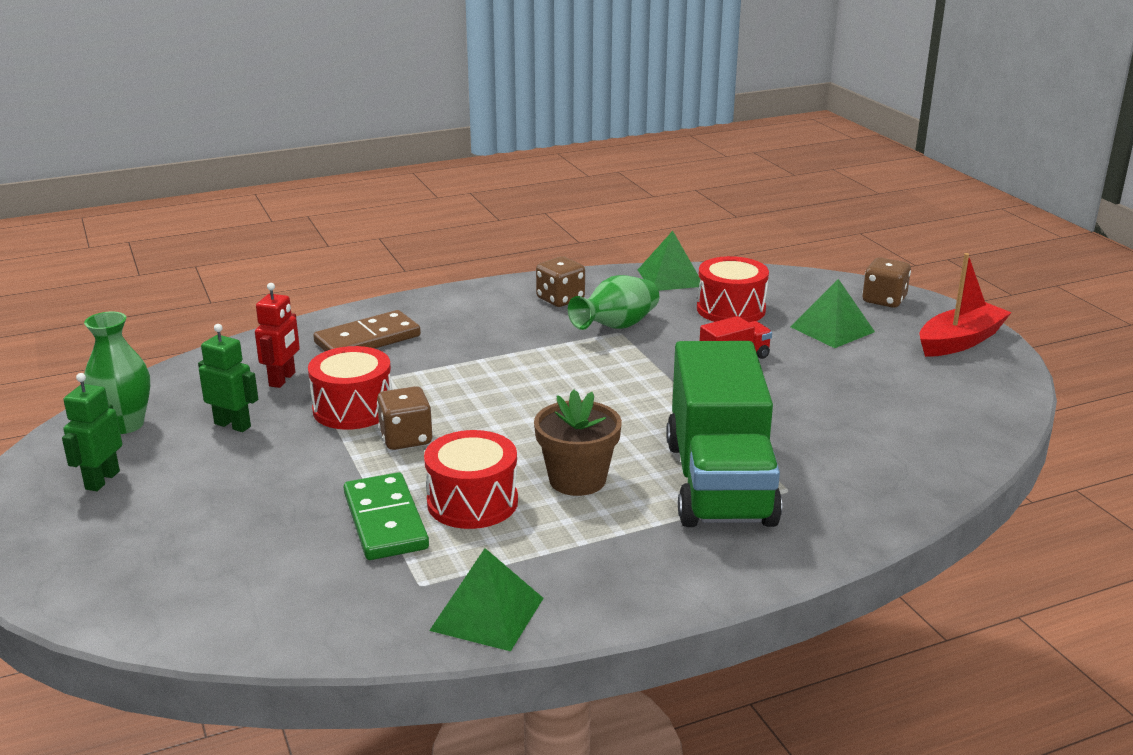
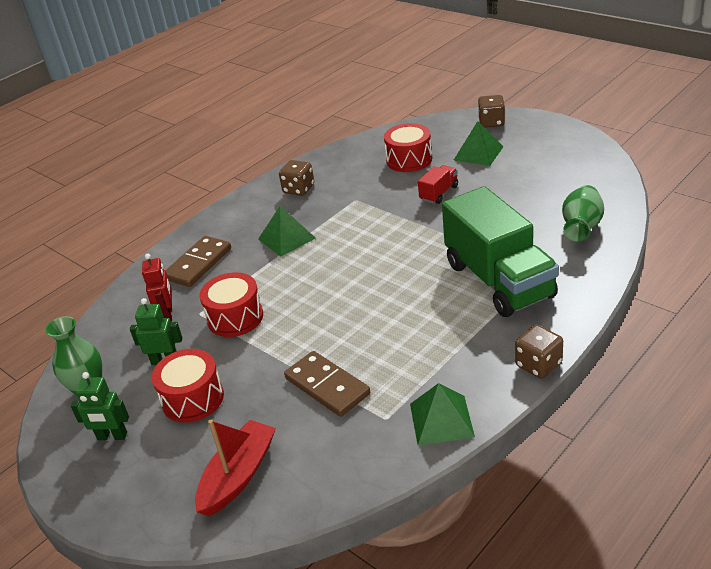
camera: 20 degrees left, 10 degrees up
green robot [62,373,122,491] -> green robot turned 75 degrees counterclockwise [71,372,129,440]
green domino [344,472,429,560] -> brown domino [284,351,370,417]
brown dice [377,386,433,450] -> brown dice moved to [515,324,563,379]
red drum [424,430,518,529] -> red drum moved to [152,349,224,423]
brown flower pot [534,389,622,496] -> none
green vase [568,275,659,330] -> green vase moved to [562,185,604,242]
green pyramid [638,231,700,291] -> green pyramid moved to [258,206,316,257]
red boat [919,253,1012,357] -> red boat moved to [195,420,276,516]

